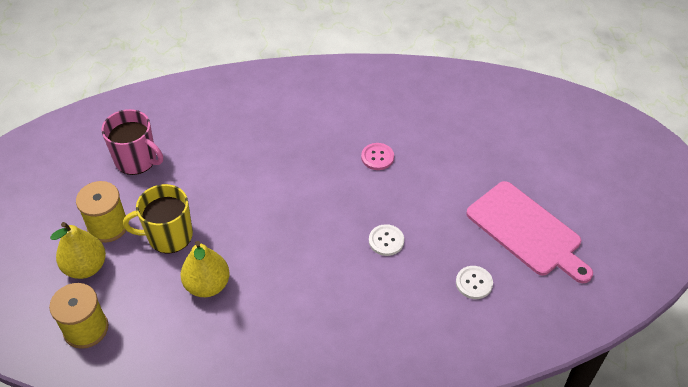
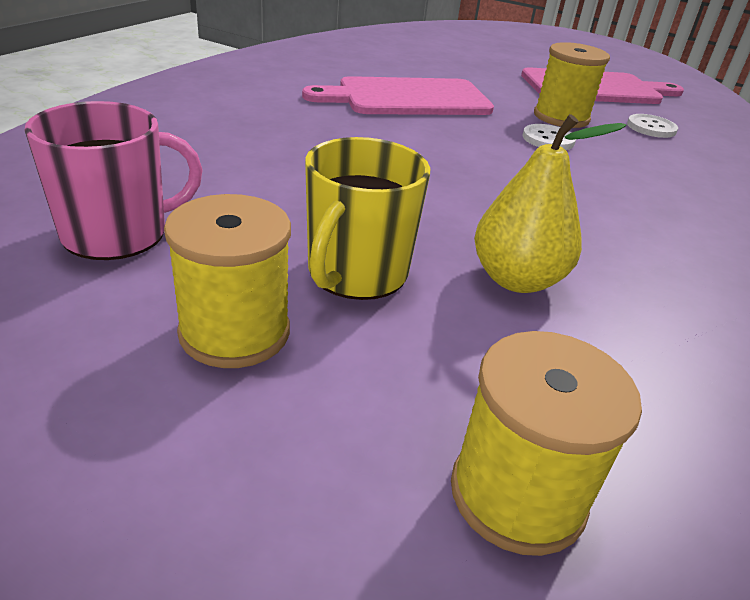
camera: 60 degrees left, 15 degrees down
yellow pear [50,222,106,279] -> none
pink button [361,143,394,170] -> pink cutting board [302,76,494,115]
none -> yellow spool [534,42,610,128]

